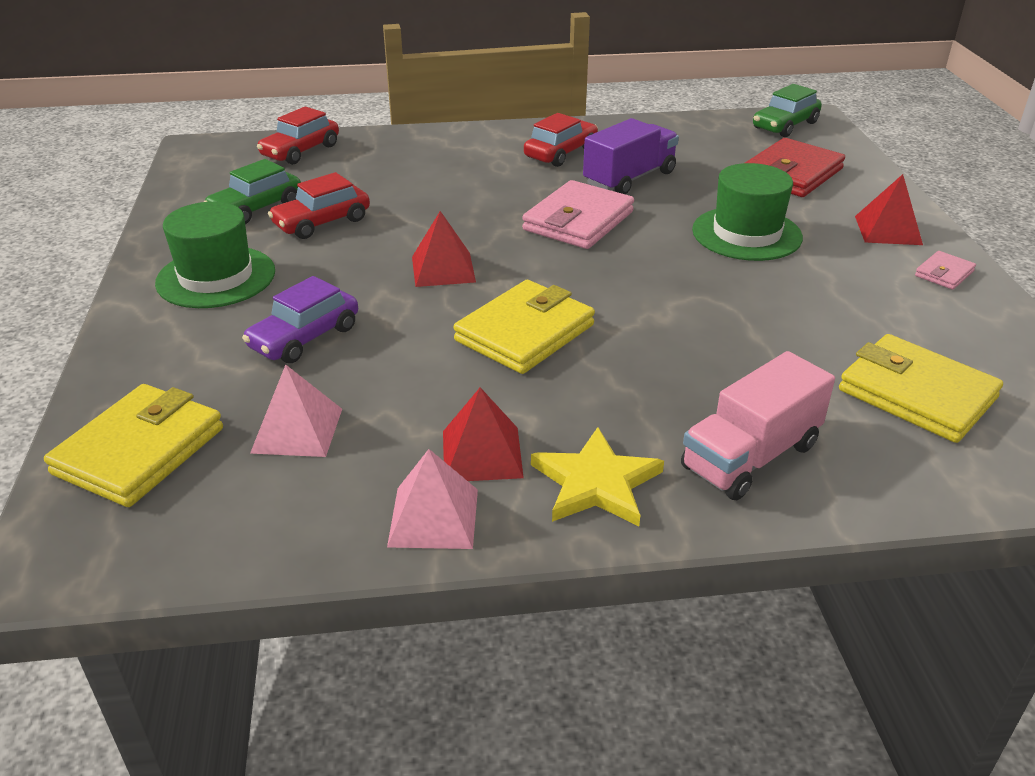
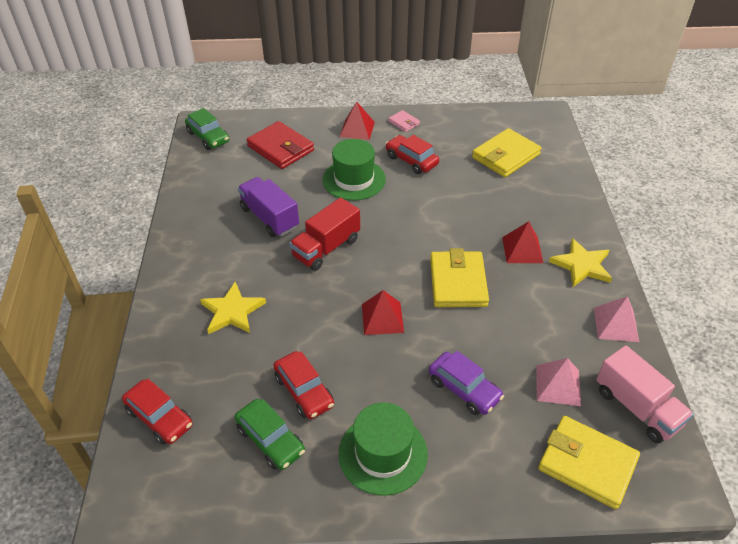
camera: 85 degrees left, 10 degrees up
red pyramid [443,387,524,481] -> red pyramid moved to [502,221,543,263]
yellow wallet [454,280,595,374] -> yellow wallet turned 45 degrees clockwise [430,248,489,307]
pink wallet [522,180,634,249] -> red truck [289,197,360,271]
red car [524,113,598,167] -> red car moved to [385,135,439,174]
pink truck [681,351,835,500] -> pink truck moved to [596,345,694,443]
none -> yellow star [200,282,266,334]

